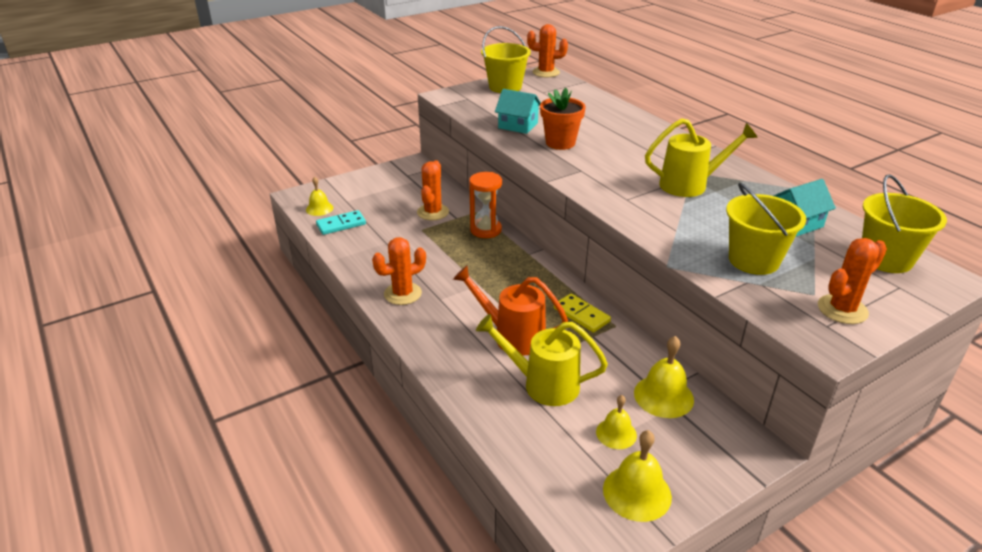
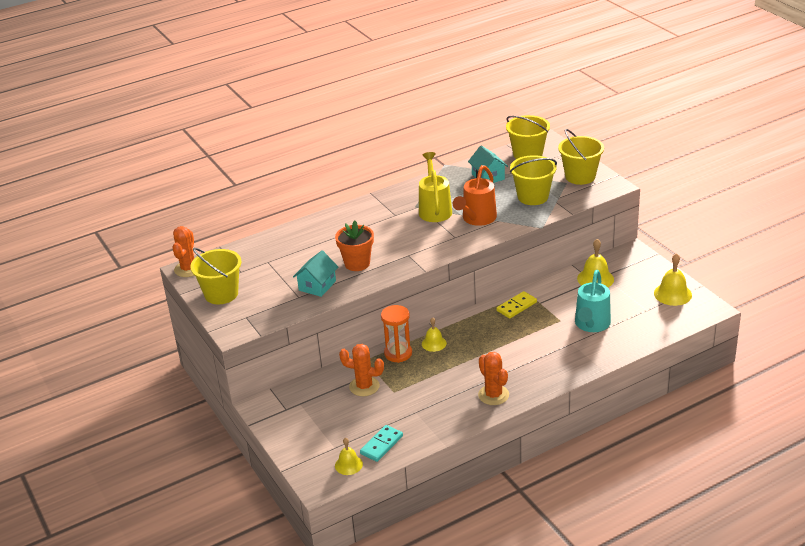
camera: 85 degrees left, 0 degrees up
turquoise domino [316,210,366,235] -> turquoise domino turned 60 degrees clockwise [360,425,403,462]
orange watering can [453,266,568,356] -> orange watering can moved to [453,165,497,226]
yellow watering can [476,314,608,406] -> turquoise watering can [575,270,611,332]
yellow bell [596,395,637,449] -> yellow bell moved to [422,317,447,352]
orange cactus [818,238,887,324] -> yellow bucket [558,129,604,185]

